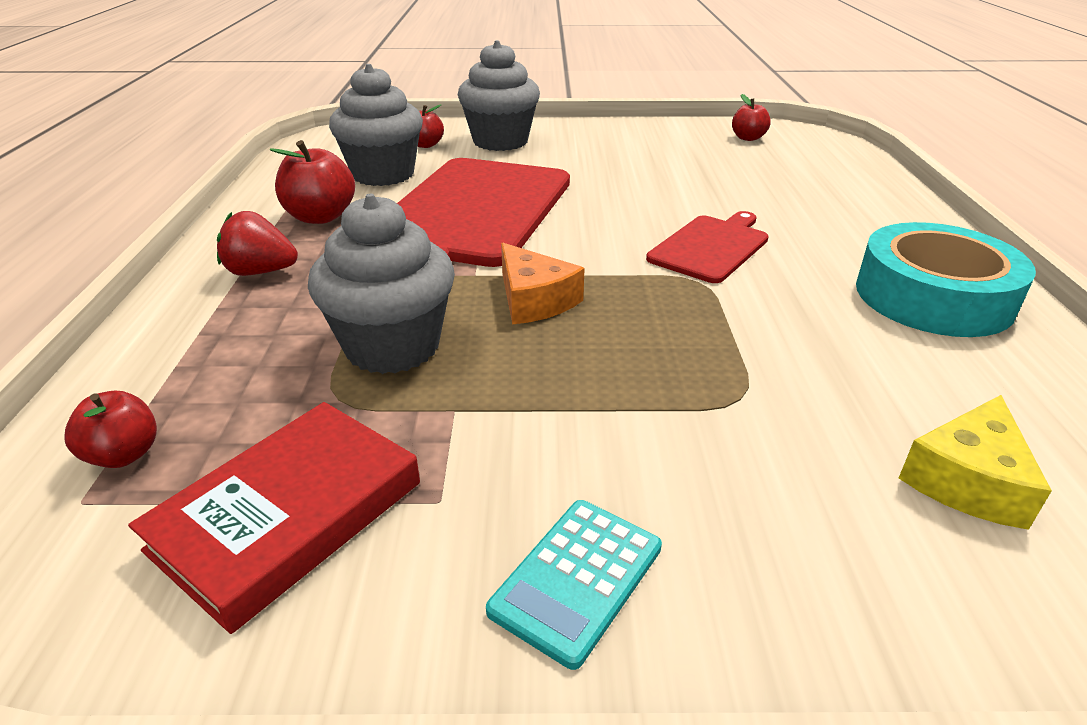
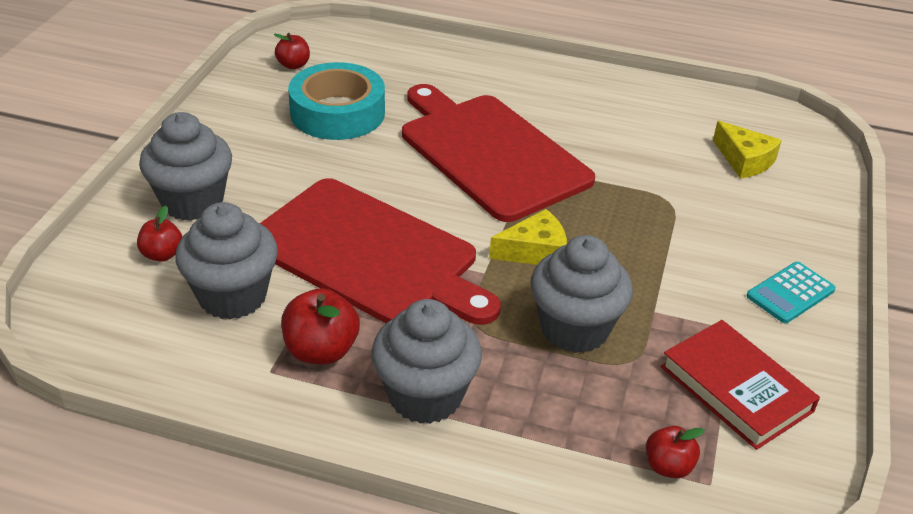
camera: 75 degrees left, 5 degrees up
red strawberry [217,211,298,276] -> grey cupcake [371,299,482,424]
turquoise calculator [486,500,662,670] -> turquoise calculator turned 90 degrees clockwise [747,262,836,323]
orange cheese [501,243,585,325] -> yellow cheese [489,209,567,265]
red cutting board [646,211,769,283] -> red cutting board [402,84,595,222], size x1.97
turquoise tape [856,222,1036,337] -> turquoise tape moved to [288,62,385,140]

